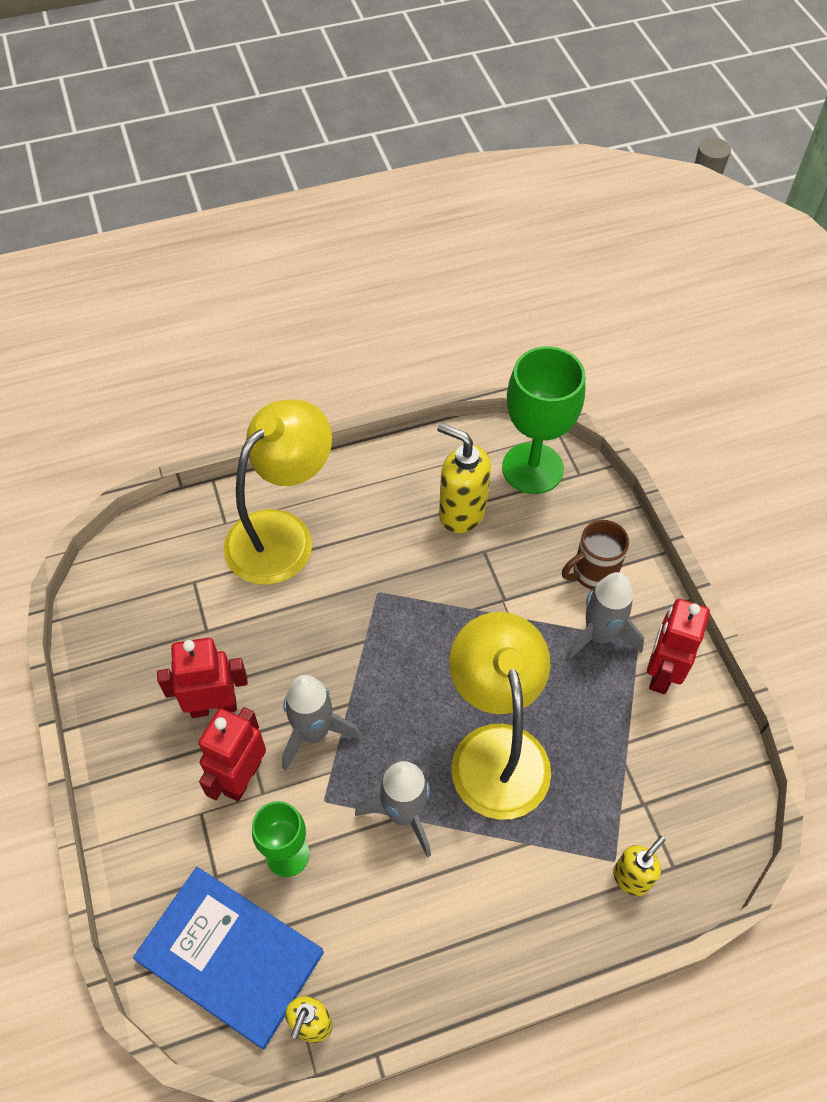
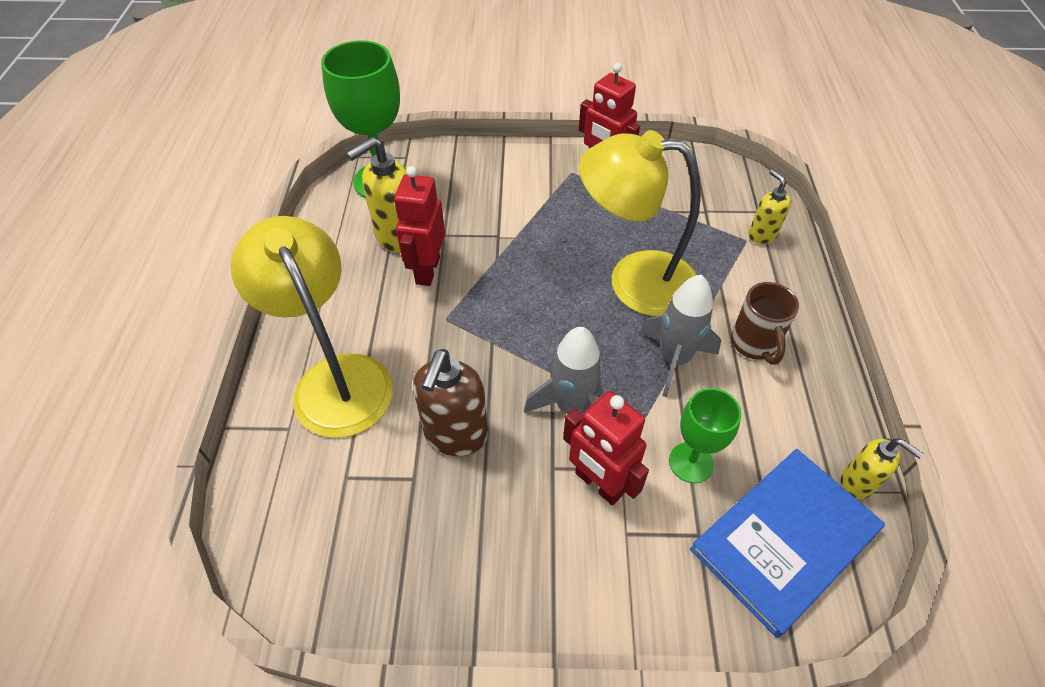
camera: 70 degrees left, 5 degrees down
red robot [157,638,248,718] -> red robot moved to [394,166,445,286]
brown mug [562,520,629,589] -> brown mug moved to [731,282,799,365]
grey rocket [565,572,644,662] -> none
none -> brown soap dispenser [413,349,488,456]

